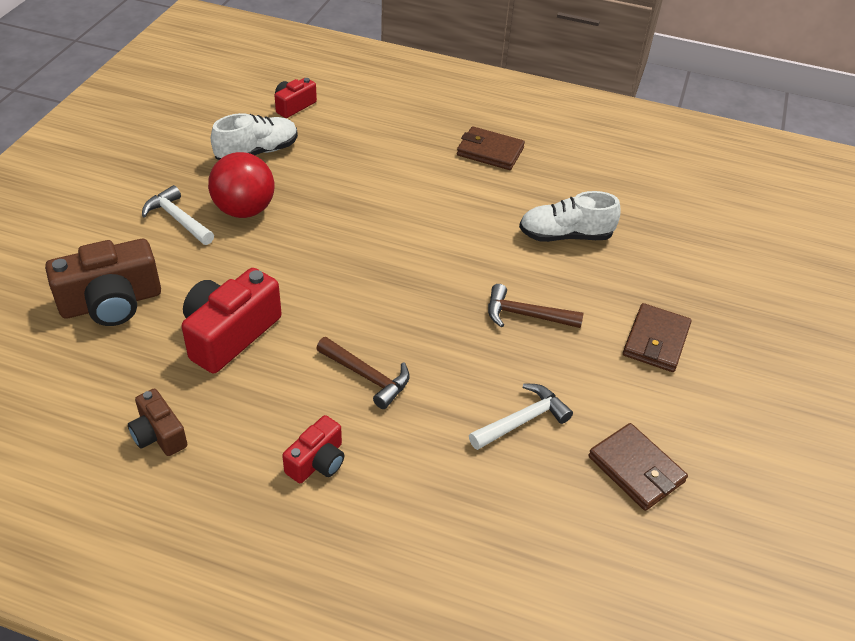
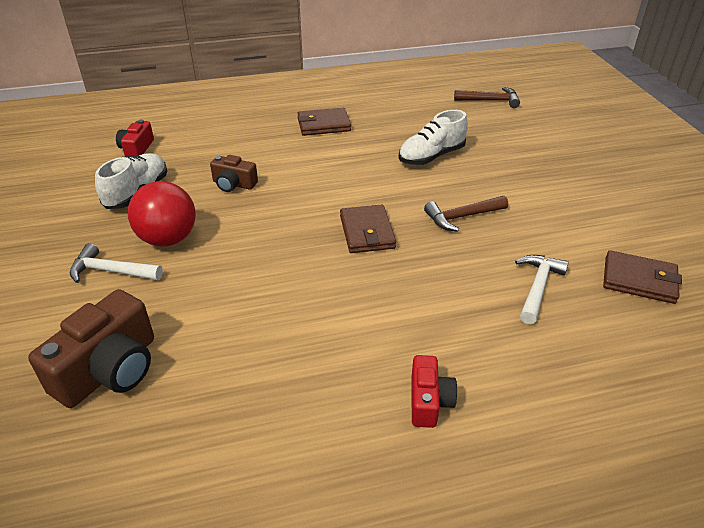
camera: 30 degrees left, 5 degrees down
brown camera [128,389,187,456] -> brown camera moved to [210,155,258,192]
red camera [181,268,282,373] -> none
brown hammer [316,337,410,409] -> brown hammer moved to [454,87,520,108]
brown wallet [623,303,692,372] -> brown wallet moved to [340,205,396,253]

